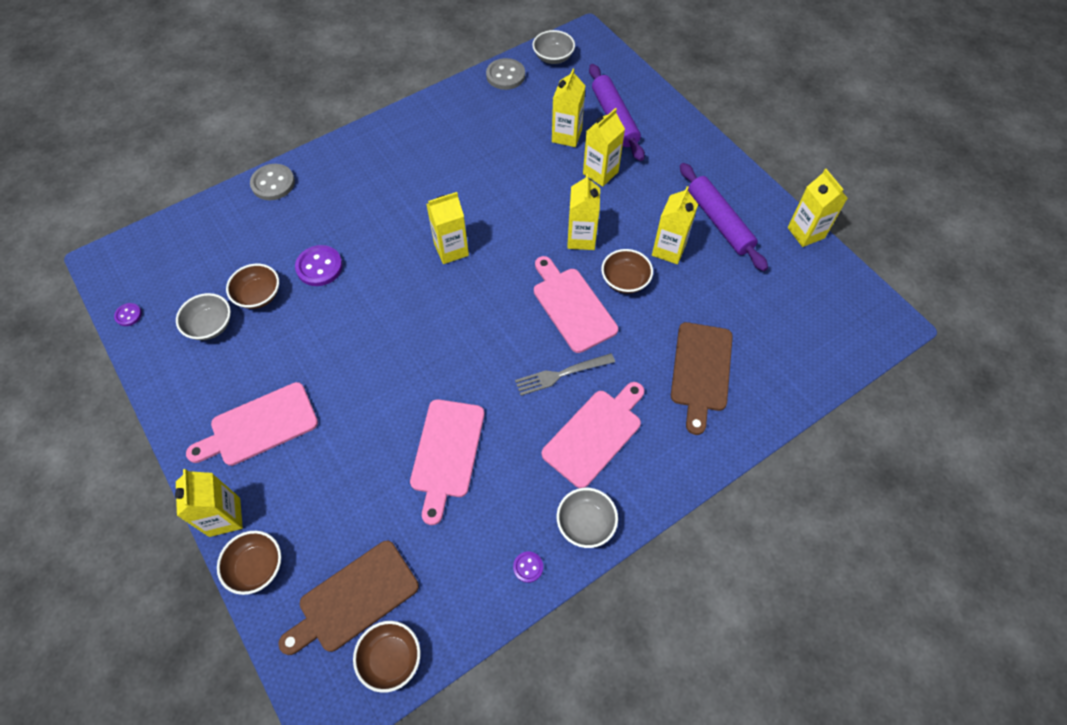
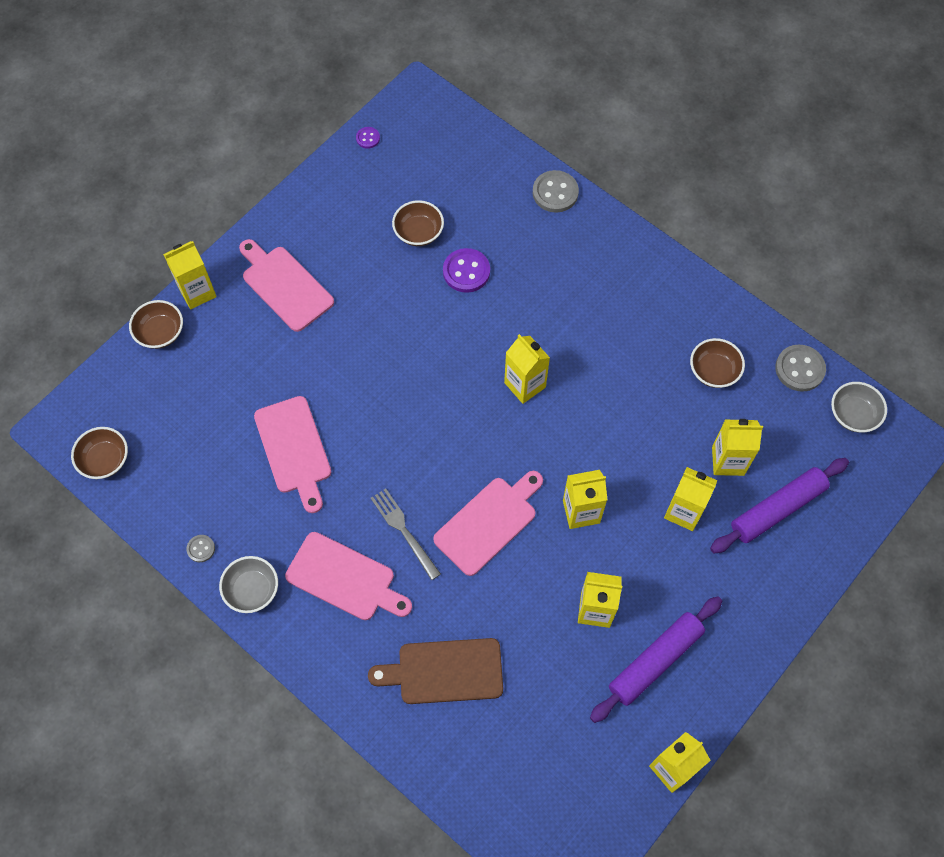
camera: 75 degrees right, 5 degrees up
grey bowl [176,293,231,340] -> none
brown cutting board [278,541,419,655] -> none
pink cutting board [410,399,484,525] -> pink cutting board turned 105 degrees counterclockwise [254,396,331,513]
purple button [513,551,543,583] -> grey button [186,535,215,562]
brown bowl [601,249,653,294] -> brown bowl moved to [690,338,745,388]

